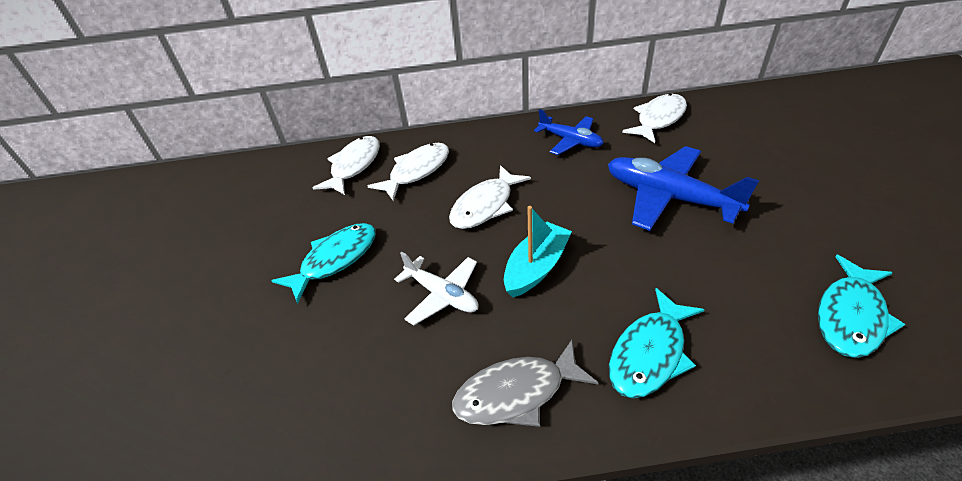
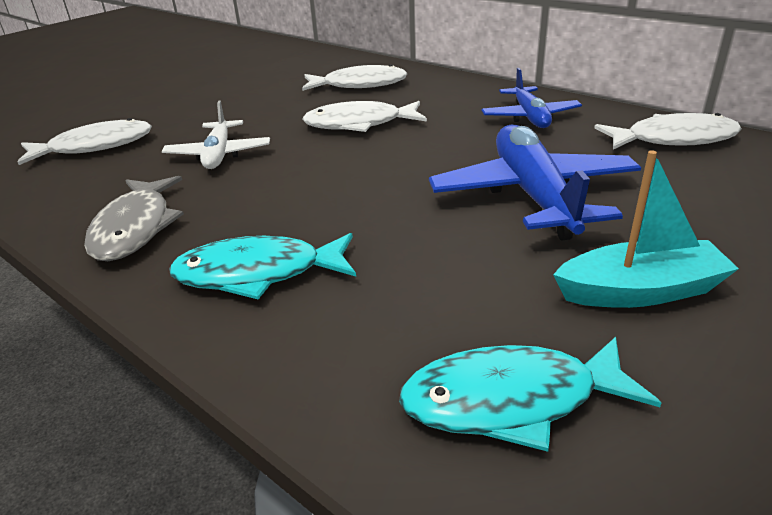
camera: 45 degrees right, 10 degrees down
turquoise fish [272,223,376,304] -> none
white fish [313,136,380,195] -> white fish moved to [18,118,152,165]
grey fish [452,340,598,427] -> grey fish turned 120 degrees counterclockwise [84,176,184,261]
turquoise boat [504,206,572,297] -> turquoise boat moved to [553,150,739,308]

